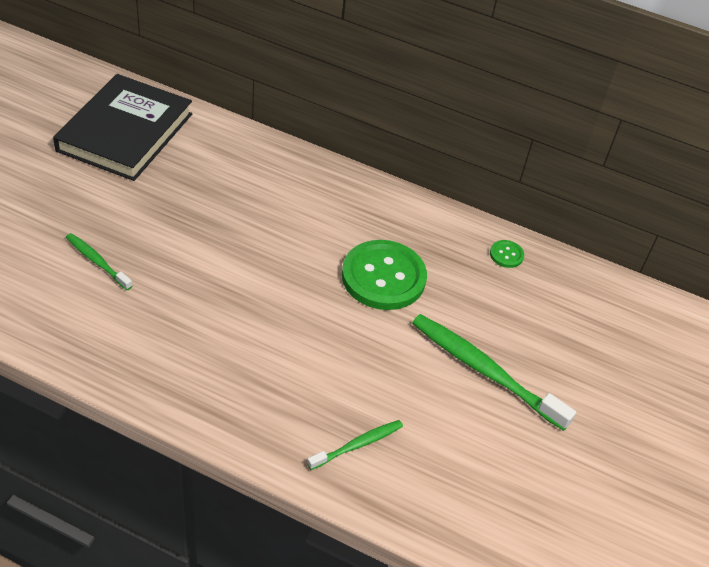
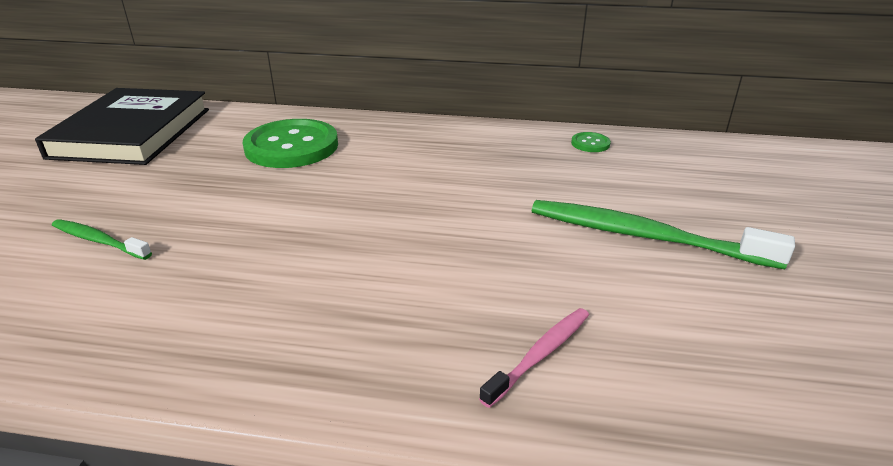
camera: 10 degrees left, 15 degrees down
green toothbrush [307,420,403,470] -> pink toothbrush [479,308,589,408]
green button [342,240,427,310] -> green button moved to [243,119,338,168]

